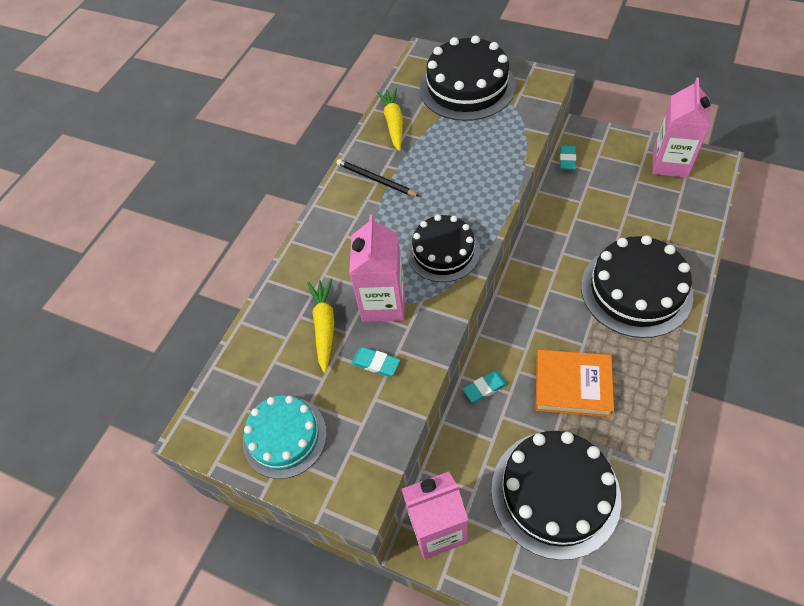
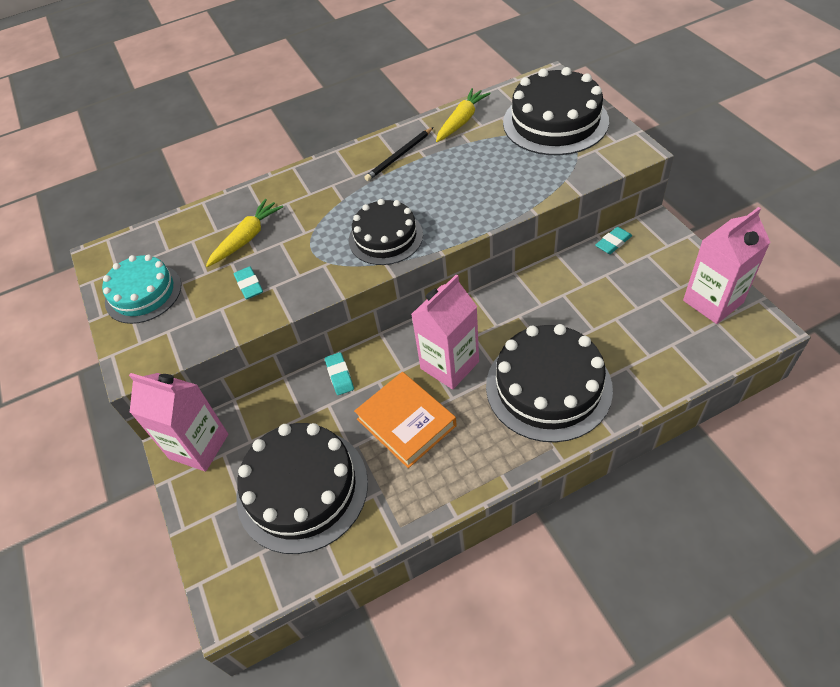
camera: 40 degrees right, 5 degrees down
black pencil [337,159,420,197] -> black pencil turned 120 degrees counterclockwise [364,127,433,181]
pink carton [349,214,405,322] -> pink carton moved to [411,275,479,390]
turquoise eraser [463,371,507,403] -> turquoise eraser turned 60 degrees clockwise [325,352,354,395]

